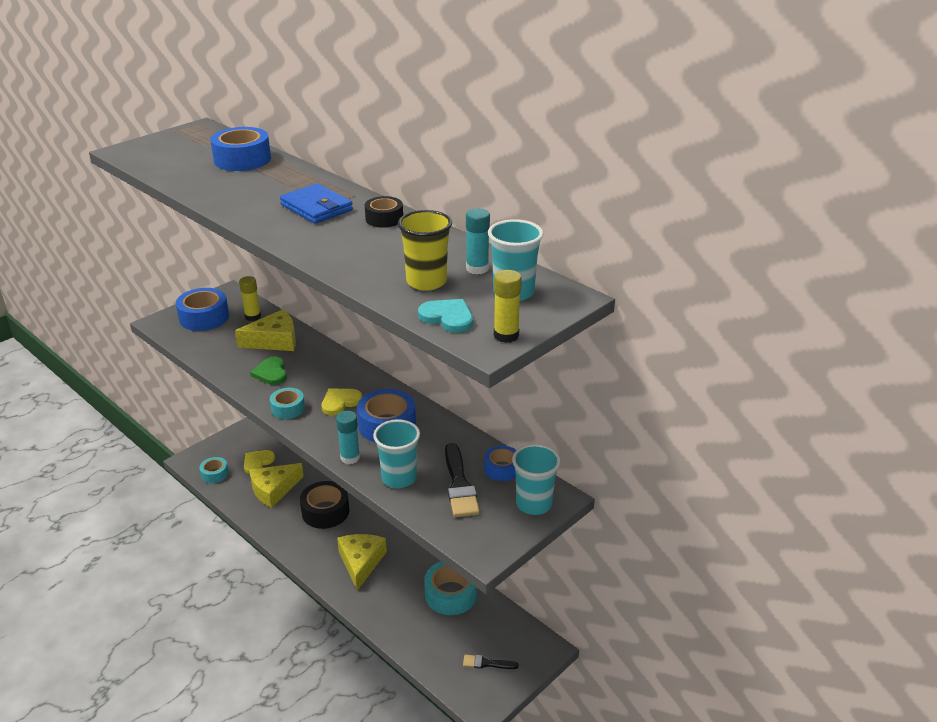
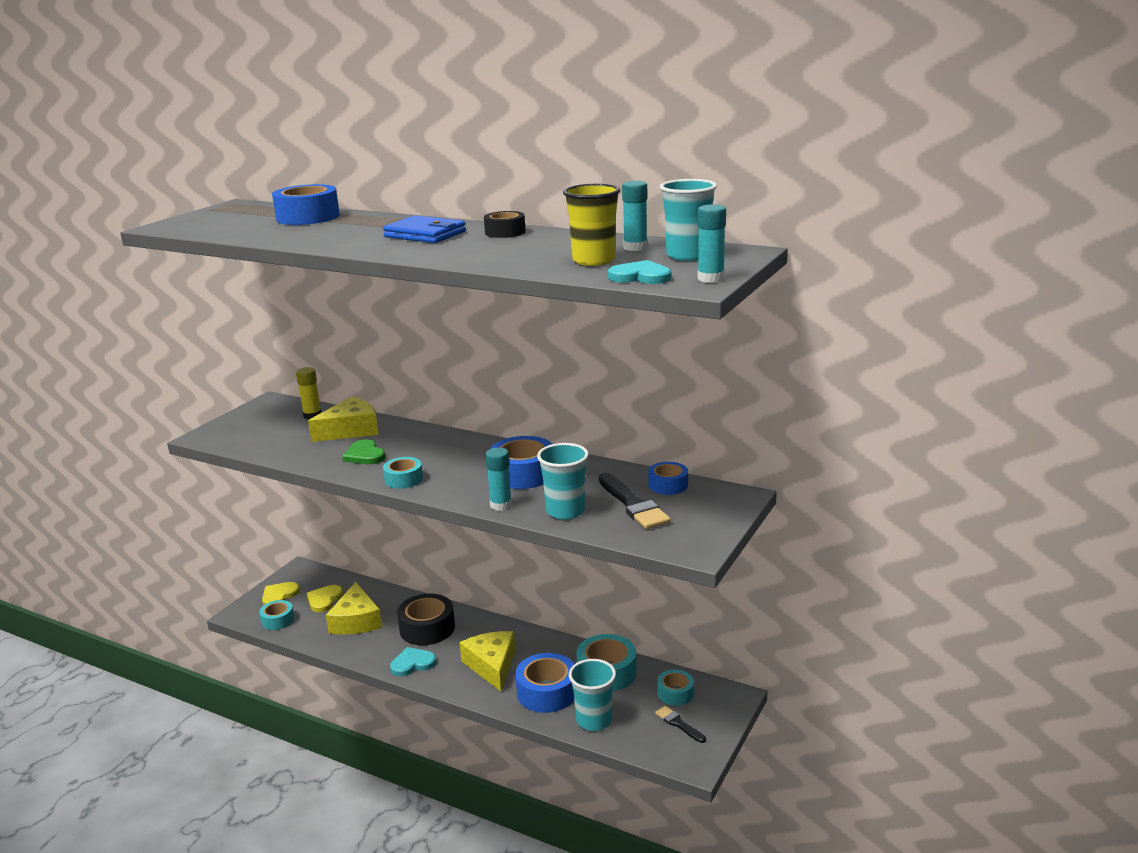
camera: 15 degrees left, 10 degrees down
blue tape [176,288,229,331] -> blue tape moved to [515,653,574,713]
yellow cheese [250,463,304,508] -> yellow cheese turned 45 degrees counterclockwise [326,582,382,634]
yellow heart [321,389,362,415] -> yellow heart moved to [262,582,300,606]
black brush [463,655,519,669] -> black brush turned 60 degrees clockwise [655,706,706,743]
yellow glue stick [494,270,522,343] -> turquoise glue stick [698,204,726,283]
turquoise cup [512,444,561,515] -> turquoise cup moved to [569,659,616,731]
none -> turquoise heart [390,647,436,676]
none -> turquoise tape [657,670,694,706]

